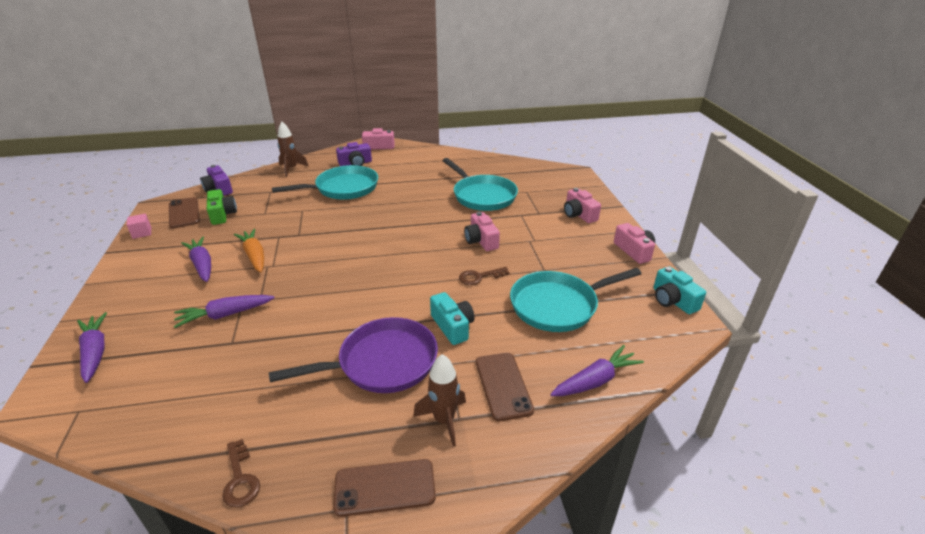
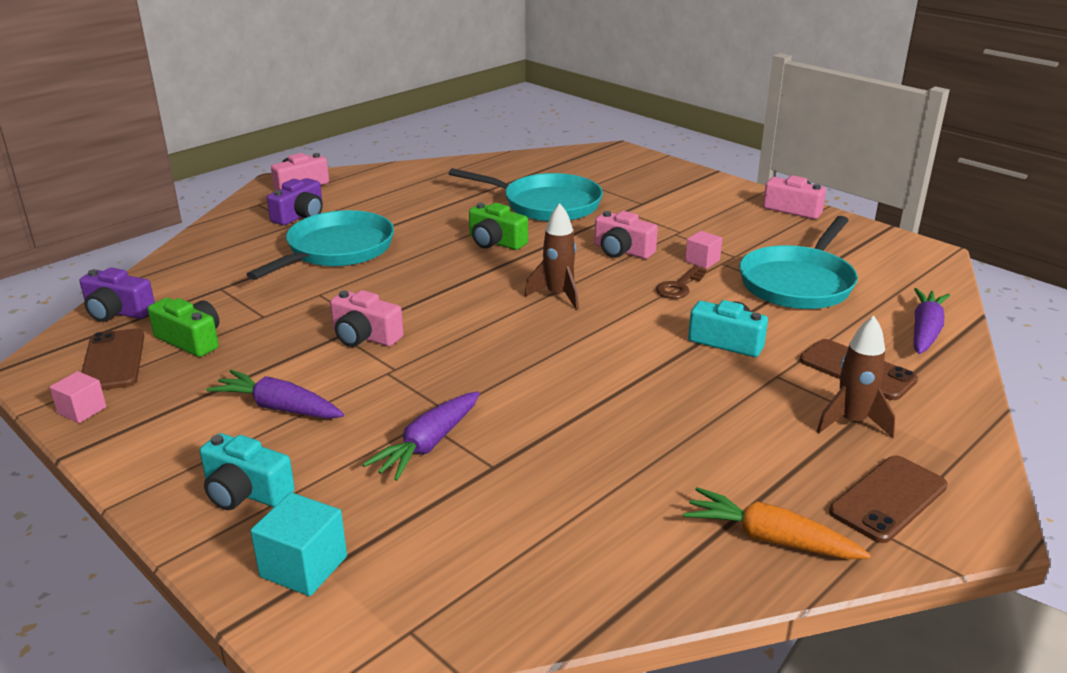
camera: 35 degrees left, 5 degrees down
purple carrot [77,312,107,383] -> turquoise cube [251,492,347,596]
brown phone [169,197,200,229] -> brown phone turned 45 degrees clockwise [81,328,144,390]
brown key [222,439,260,507] -> none
orange carrot [234,229,264,273] -> orange carrot moved to [683,487,871,559]
purple pan [269,317,438,393] -> none
brown rocket [277,122,308,177] -> brown rocket moved to [524,203,579,310]
pink camera [564,188,601,223] -> pink camera moved to [330,290,403,347]
turquoise camera [653,266,706,314] -> turquoise camera moved to [200,433,295,510]
none -> green camera [469,203,528,250]
none -> pink cube [685,231,722,269]

